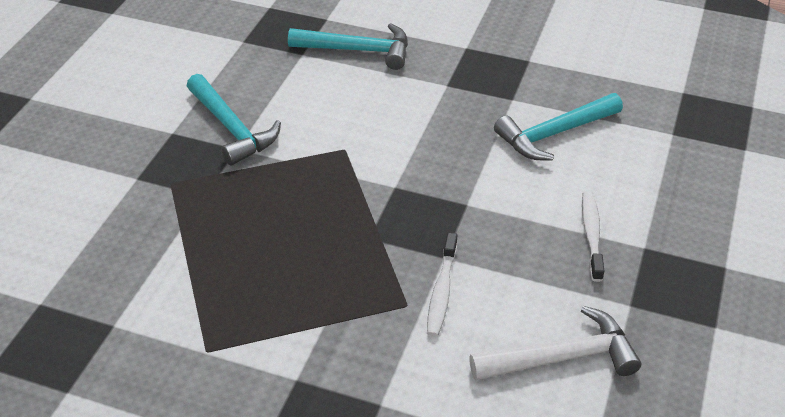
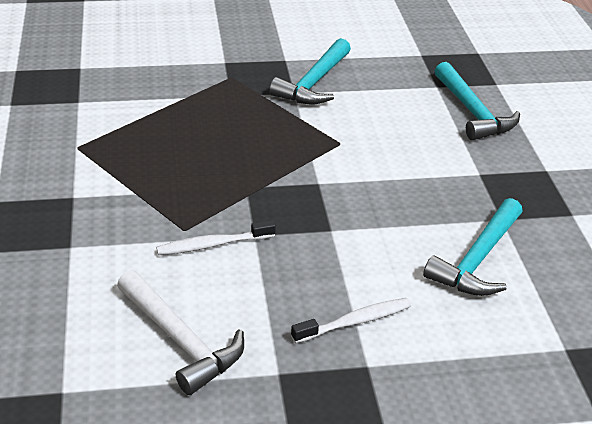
camera: 60 degrees right, 5 degrees down
turquoise hammer [494,93,623,161] -> turquoise hammer turned 90 degrees counterclockwise [423,198,523,296]

